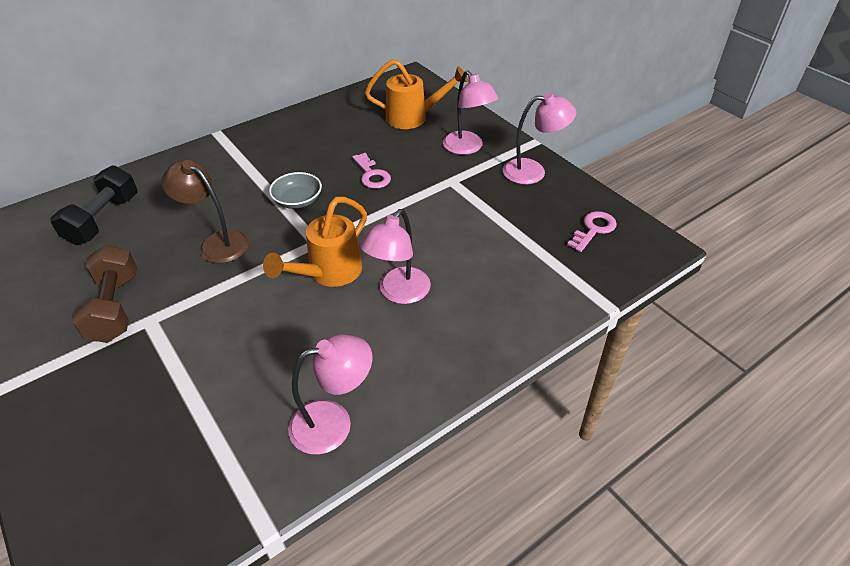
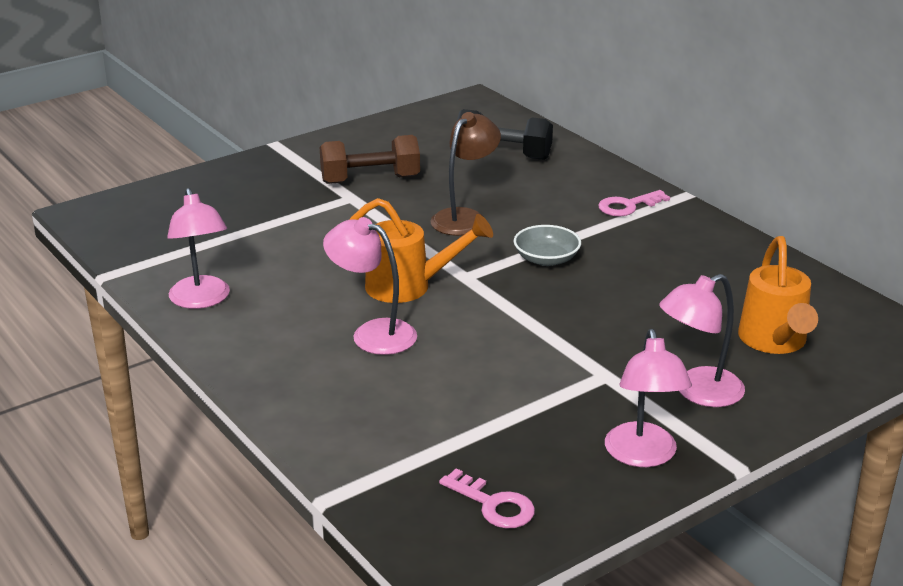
camera: 90 degrees right, 15 degrees down
orange watering can [263,196,367,287] -> orange watering can turned 150 degrees clockwise [349,198,493,303]
pink key [352,153,391,189] -> pink key moved to [598,190,670,217]

